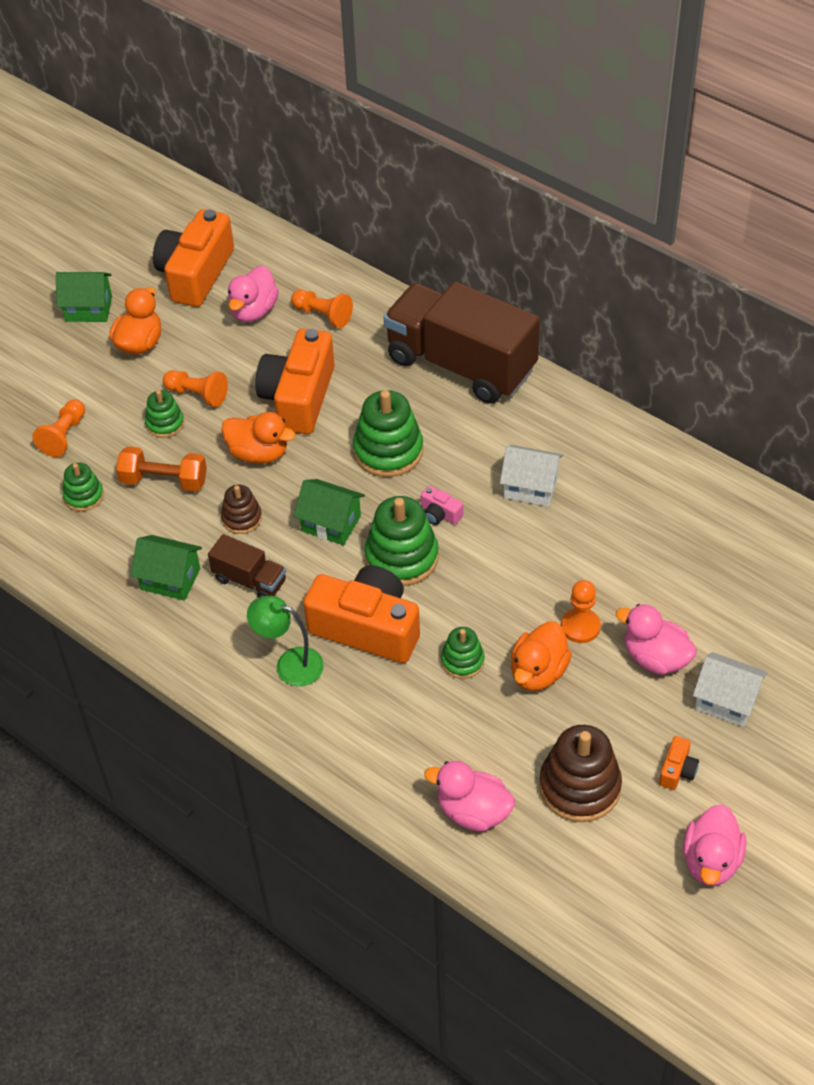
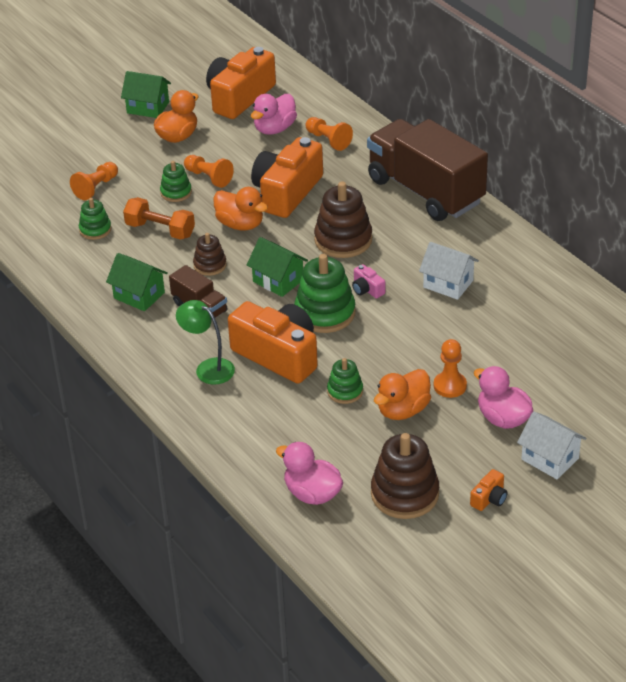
camera: 15 degrees right, 10 degrees down
green stacking toy [353,390,423,477] -> brown stacking toy [314,182,372,258]
pink duck [683,804,747,886] -> none

